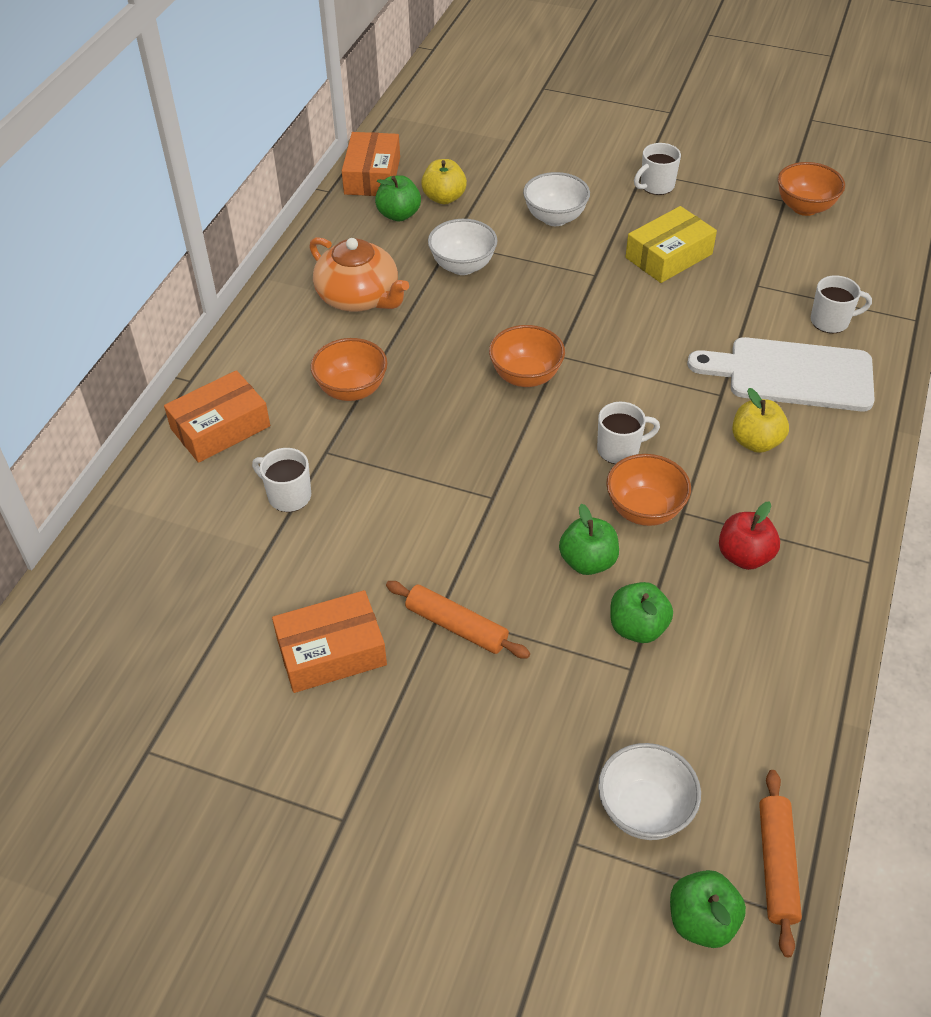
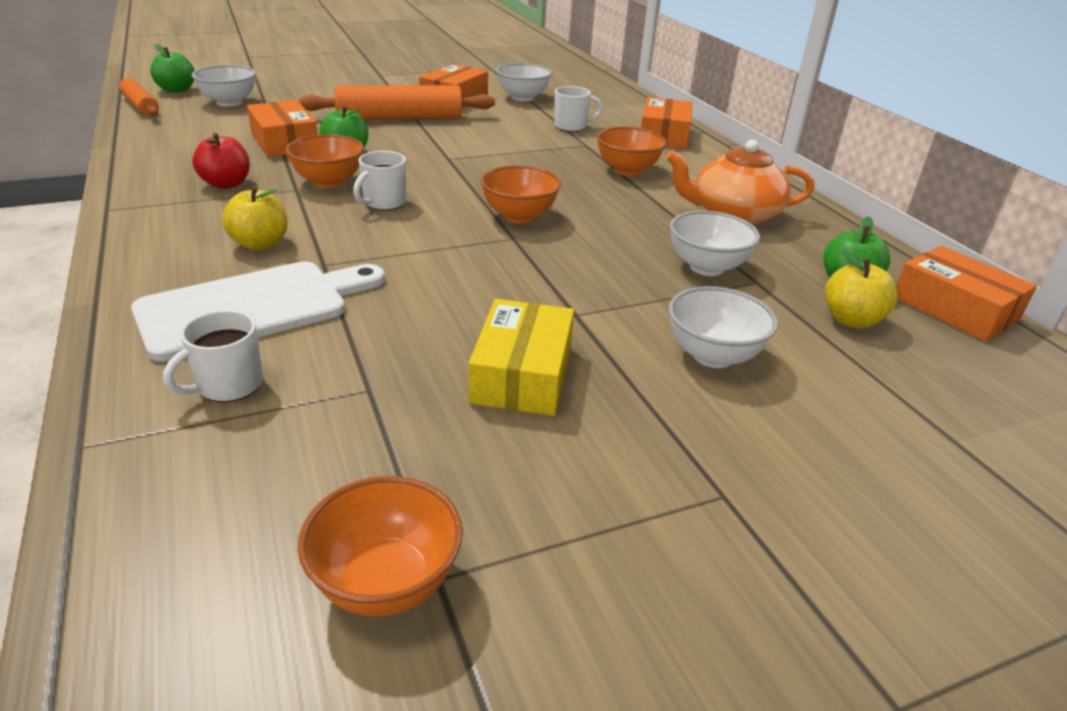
camera: 135 degrees right, 15 degrees down
orange rolling pin [386,581,530,659] -> orange rolling pin [299,85,495,119], size x1.69
green apple [610,582,673,643] -> orange box [247,100,318,157]
white mug [634,143,681,195] -> none
none -> white bowl [496,63,552,101]

